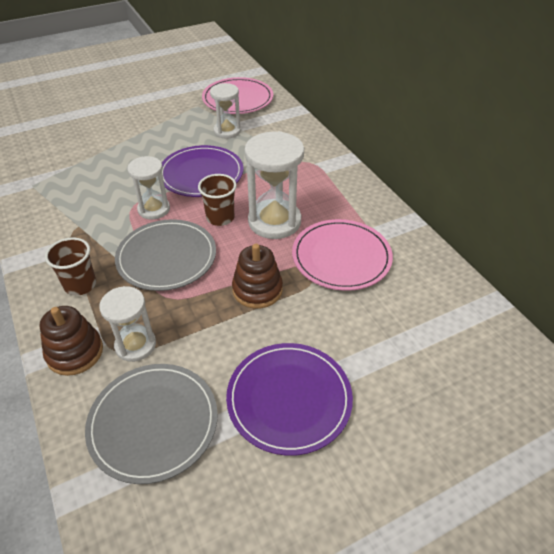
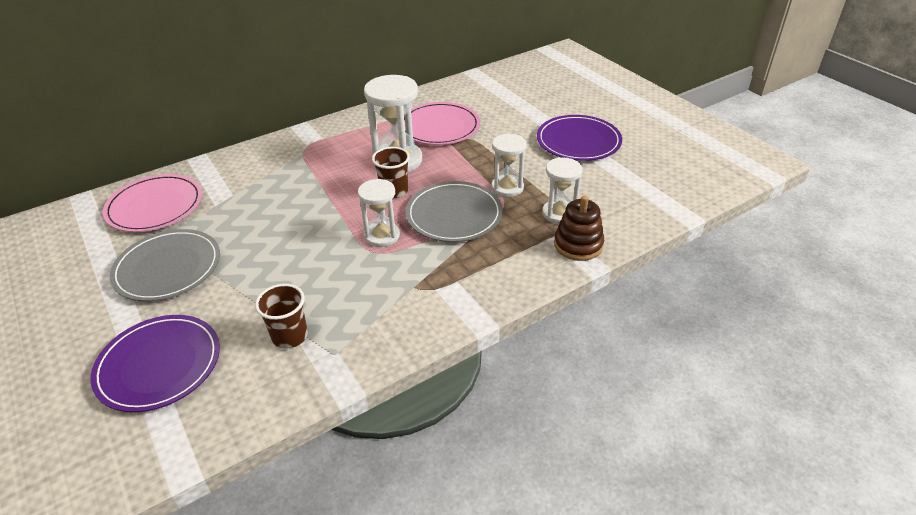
camera: 95 degrees left, 5 degrees down
brown cup [45,237,96,296] -> brown cup moved to [255,284,308,349]
grey plate [85,364,218,484] -> grey plate moved to [109,229,220,301]
purple plate [162,145,244,197] -> purple plate moved to [90,315,220,412]
white hourglass [210,83,241,139] -> white hourglass moved to [491,133,526,197]
brown stacking toy [232,244,283,309] -> none

